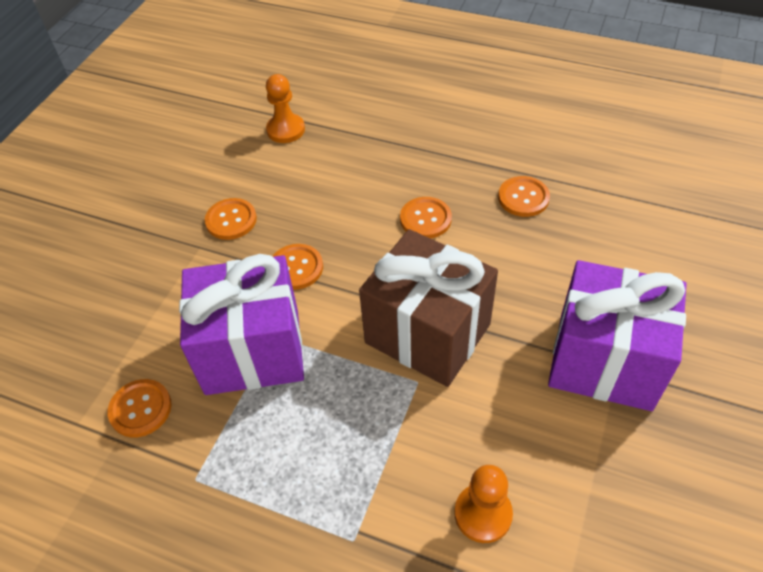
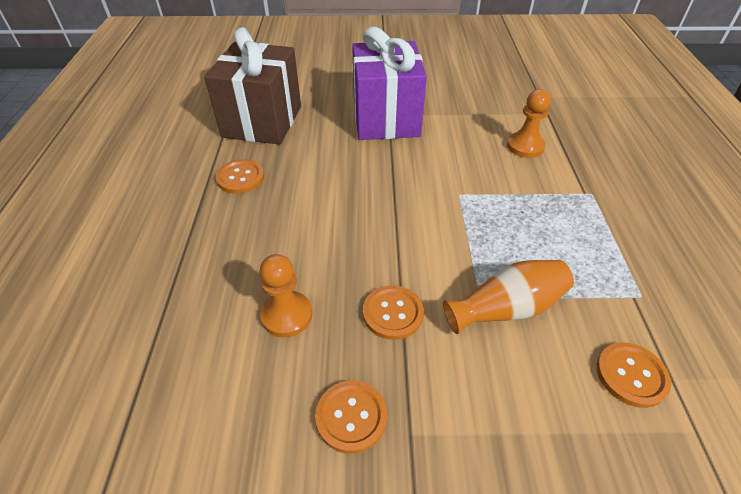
camera: 115 degrees left, 5 degrees down
purple gift [179,254,304,395] -> orange vase [443,260,574,334]
orange pawn [266,74,305,143] -> orange pawn moved to [259,254,312,337]
brown gift [359,229,498,387] -> brown gift moved to [204,27,301,145]
orange button [400,197,452,239] -> none

